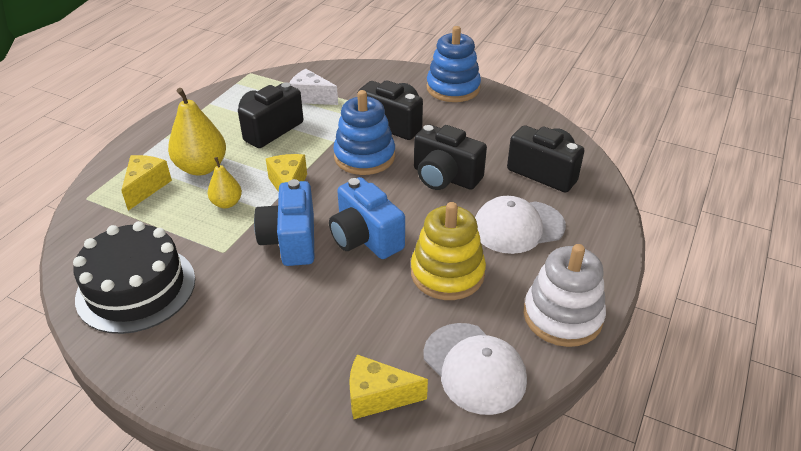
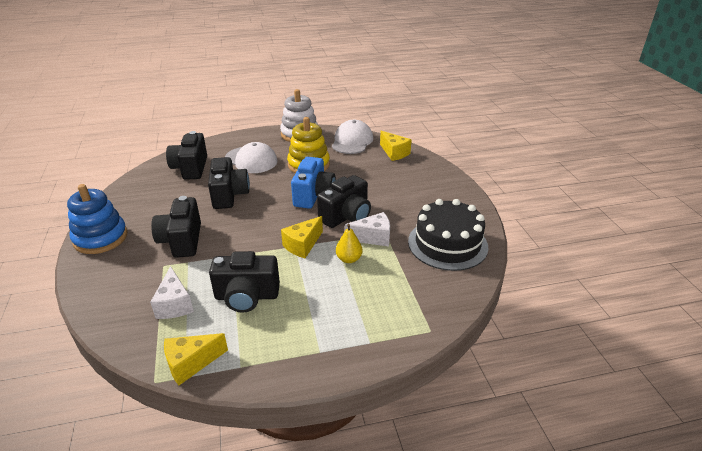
camera: 130 degrees left, 5 degrees down
yellow cheese [121,155,172,211] -> yellow cheese moved to [164,333,228,385]
yellow pear [168,88,226,176] -> none
blue camera [254,179,314,266] -> black camera [317,175,371,228]
blue stacking toy [333,90,395,175] -> none
none -> white cheese [345,212,390,247]

